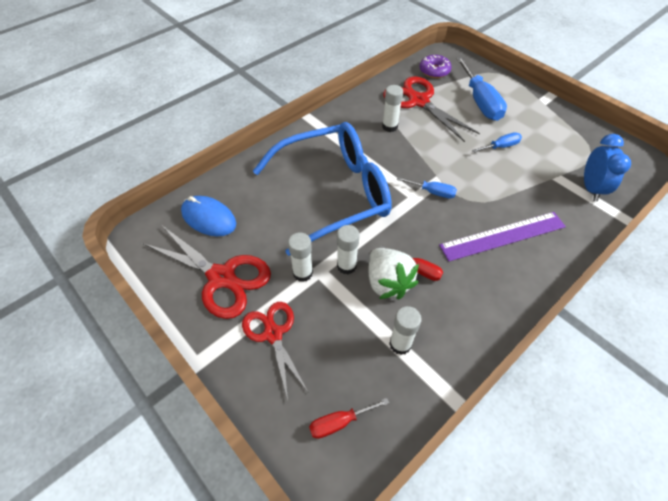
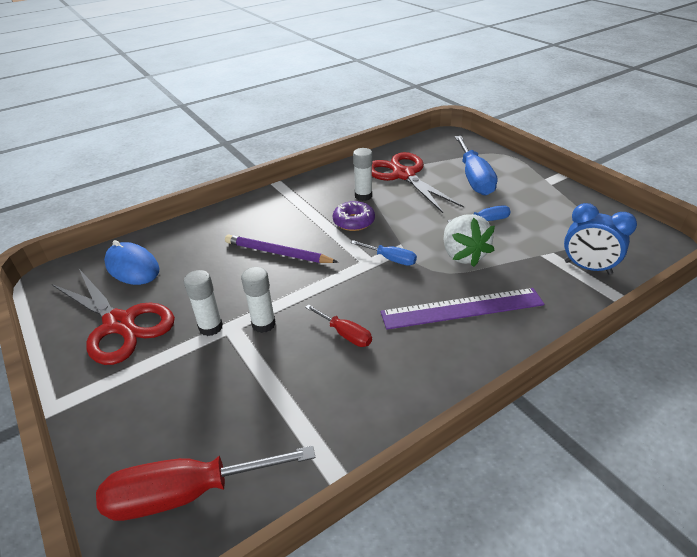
camera: 10 degrees right, 15 degrees down
red scissors [242,302,308,400] -> none
blue glasses [253,122,392,256] -> purple pencil [225,234,338,263]
red screwdriver [309,398,389,439] -> red screwdriver [96,445,315,521], size x1.93
white strawberry [369,248,419,299] -> white strawberry moved to [444,214,495,267]
white glue stick [389,306,422,355] -> none
purple donut [420,55,452,78] -> purple donut moved to [333,201,375,231]
blue clock [584,134,631,201] -> blue clock turned 105 degrees clockwise [564,203,637,275]

